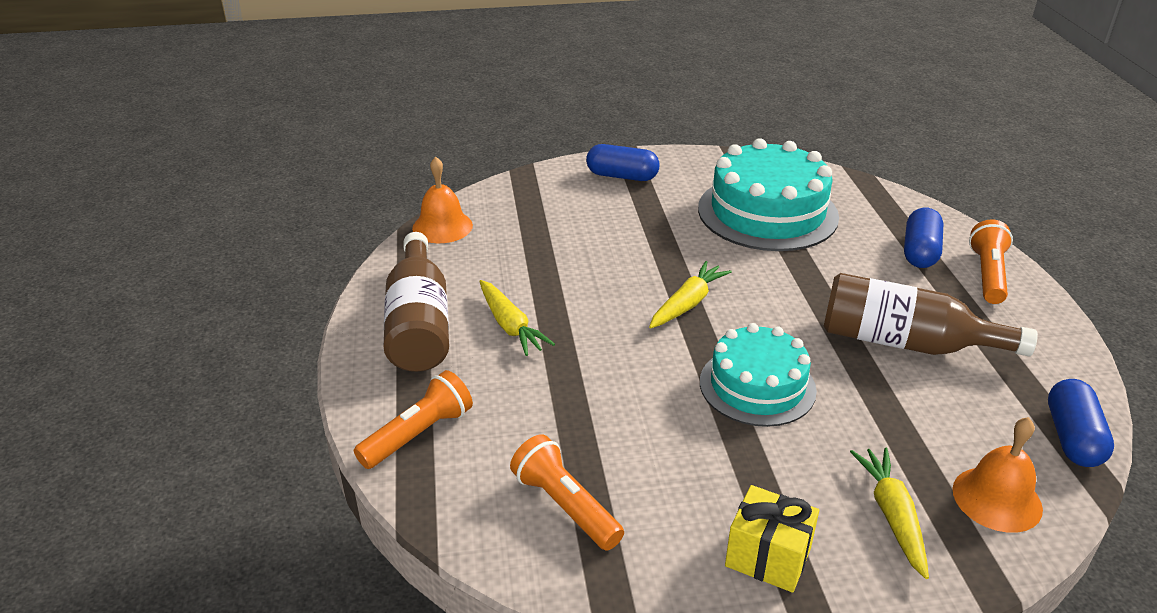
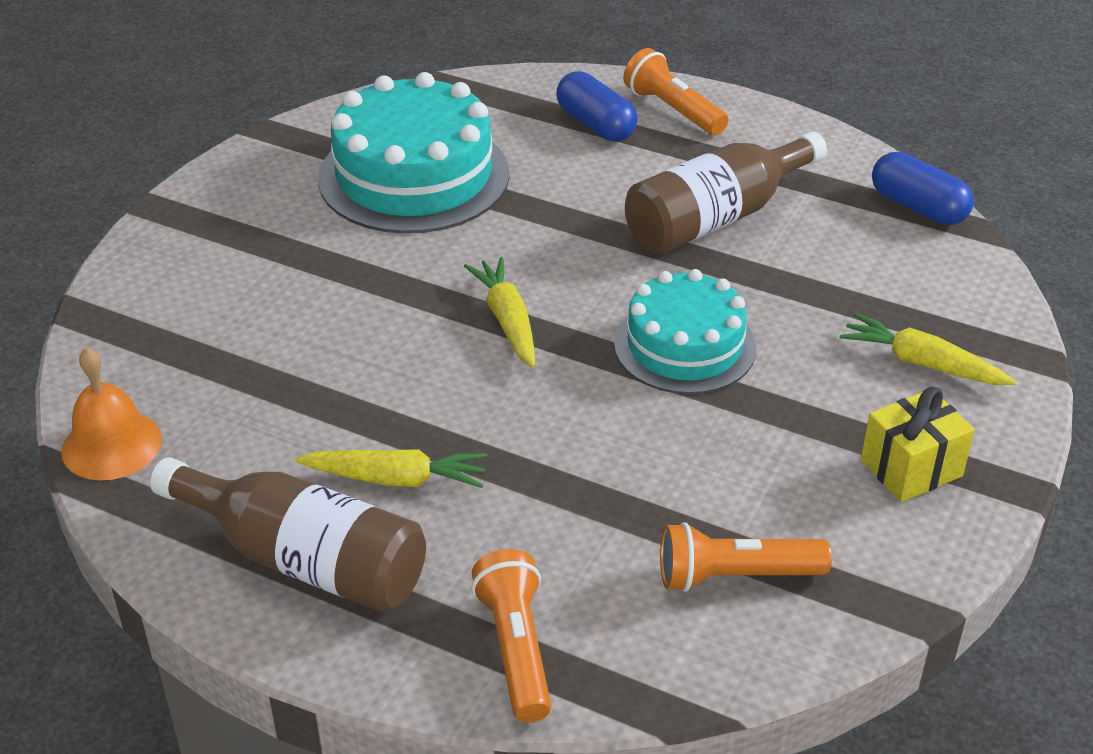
camera: 55 degrees left, 5 degrees up
blue capsule [586,144,660,181] -> none
orange bell [952,417,1043,533] -> none

